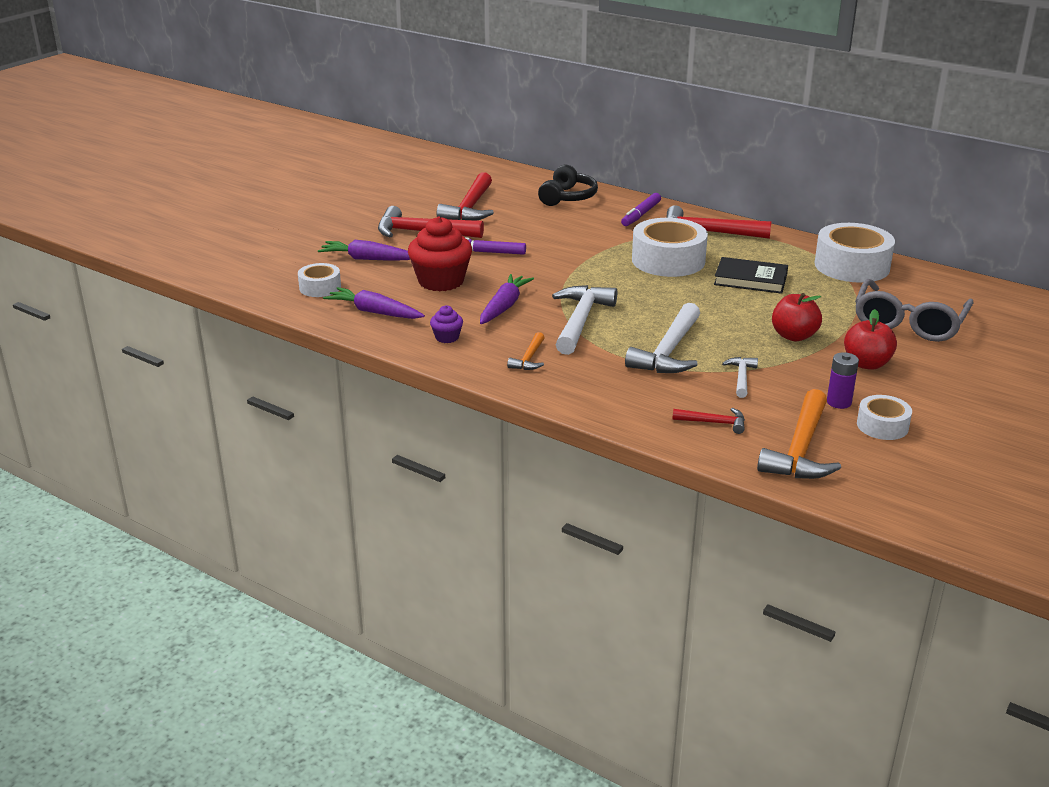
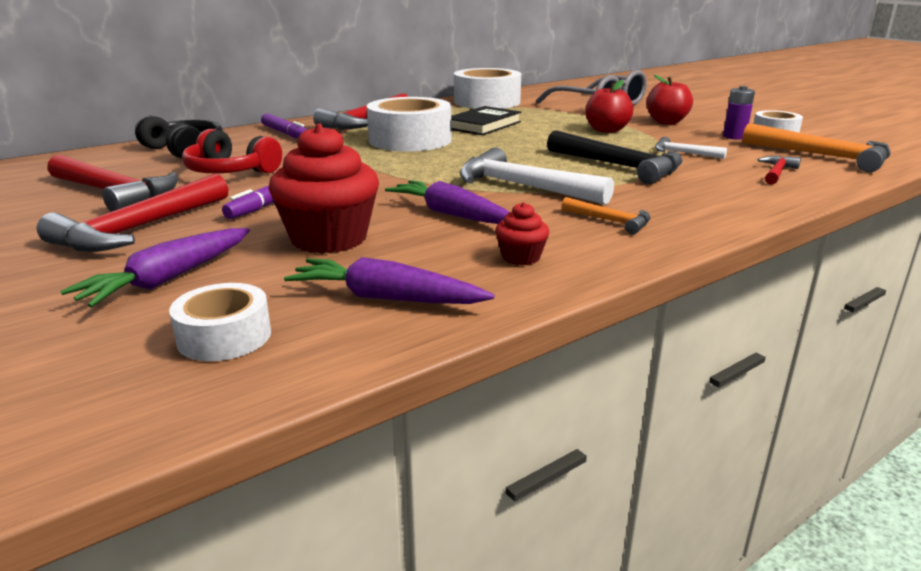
camera: 70 degrees left, 5 degrees down
purple carrot [323,287,425,319] -> purple carrot turned 60 degrees clockwise [284,257,494,304]
purple cupcake [430,305,463,343] -> red cupcake [495,202,549,265]
white hammer [625,303,700,373] -> black hammer [547,130,683,184]
none -> red headphones [182,129,282,174]

